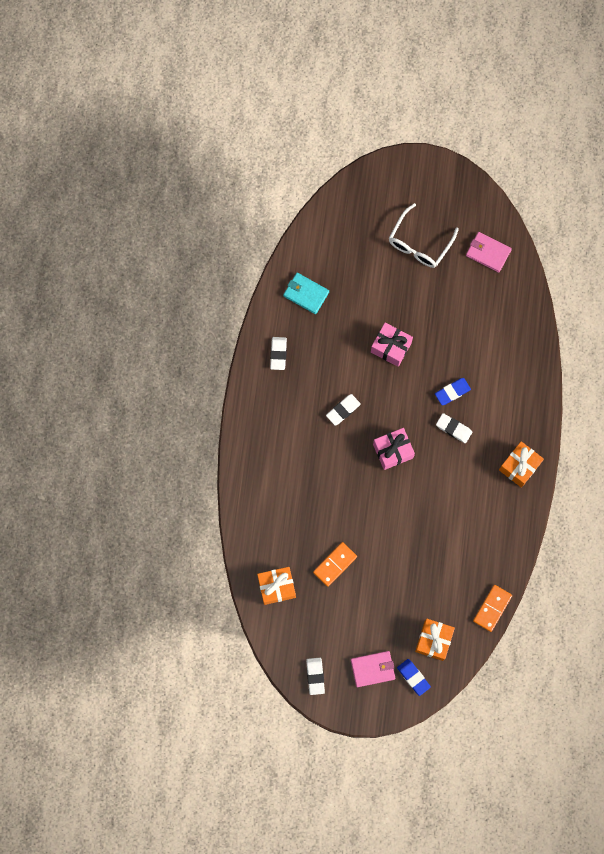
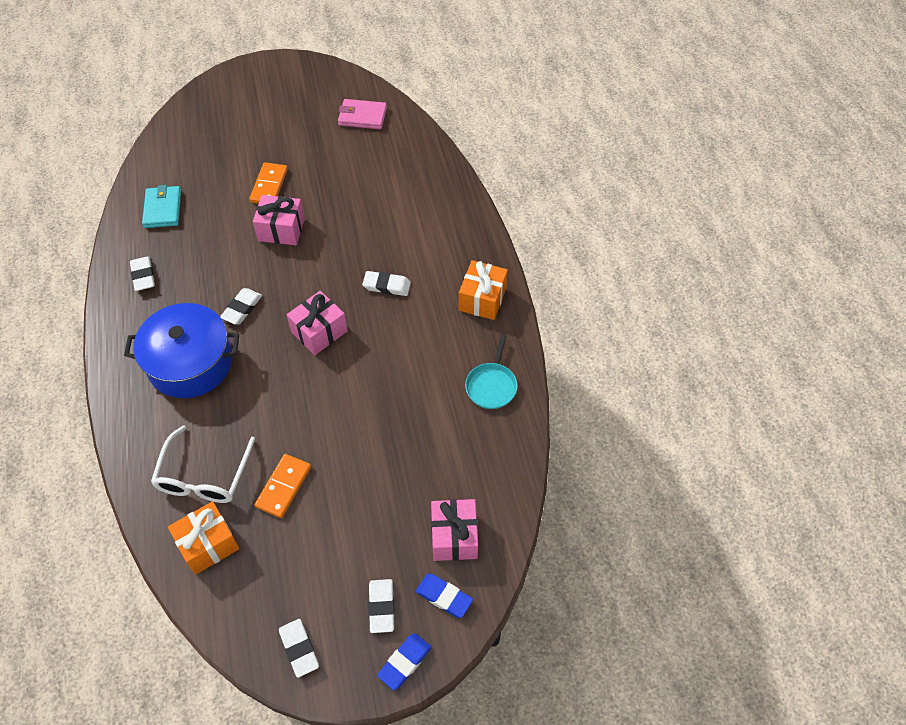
camera: 20 degrees left, 20 degrees down
turquoise wallet [283,273,329,314] -> turquoise wallet turned 75 degrees clockwise [142,185,181,228]
pink wallet [351,651,395,687] -> white eraser [369,579,394,633]
white glasses [389,203,459,268] -> white glasses moved to [151,425,255,503]
orange gift [415,619,455,661] -> pink gift [431,499,478,561]
blue eraser [435,378,471,405] -> blue eraser moved to [377,633,432,691]
orange domino [473,585,512,632] -> orange domino moved to [249,162,288,204]
none -> blue pot [124,303,239,398]
none -> turquoise pan [465,334,518,409]

